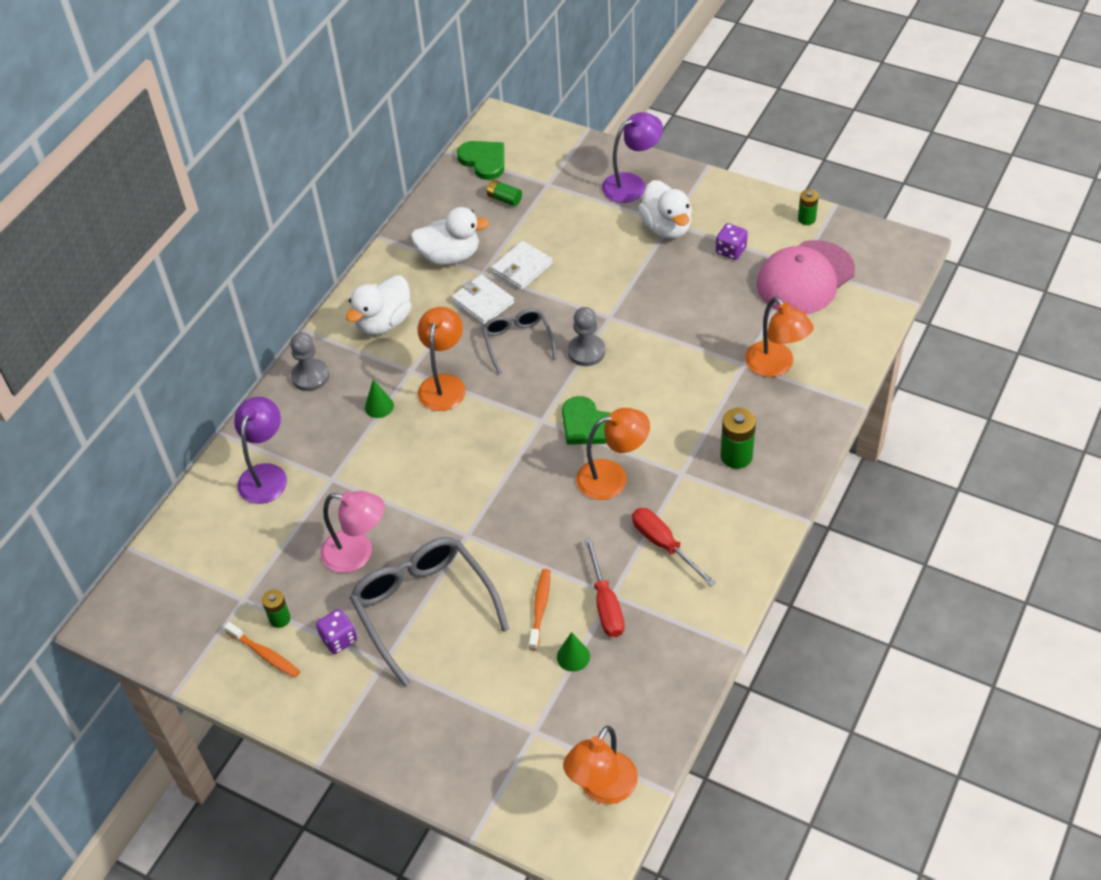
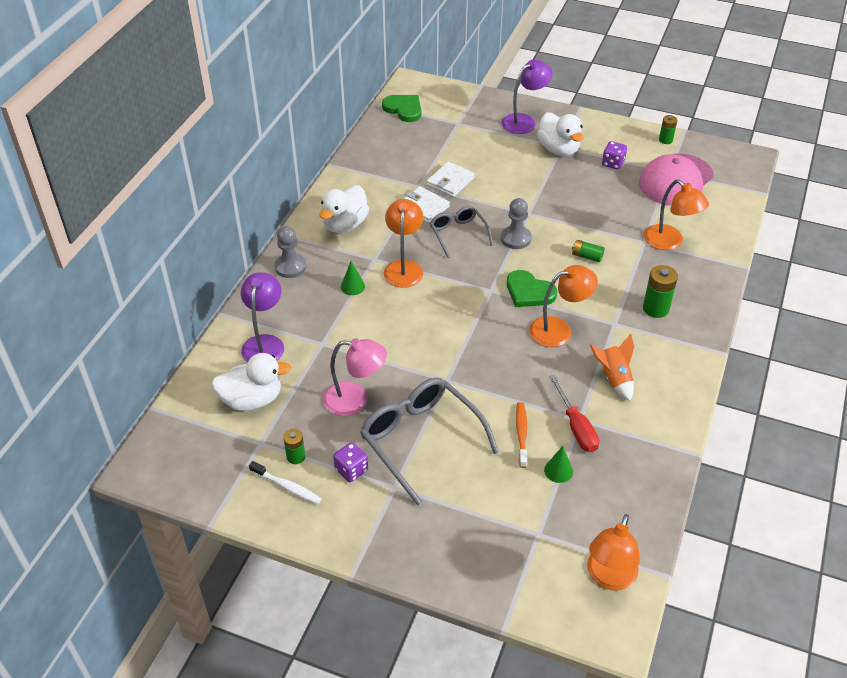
camera: 10 degrees left, 5 degrees down
orange toothbrush [224,622,300,678] -> white toothbrush [249,461,322,504]
white duck [411,207,489,265] -> white duck moved to [211,353,291,411]
green battery [486,180,522,206] -> green battery moved to [572,240,605,262]
red screwdriver [632,508,716,586] -> orange rocket [590,334,634,401]

